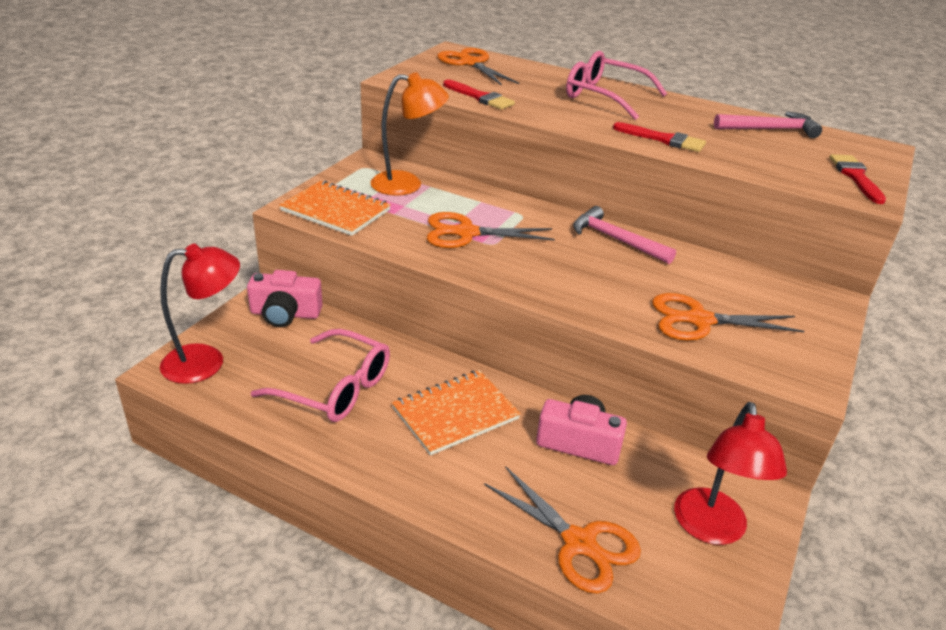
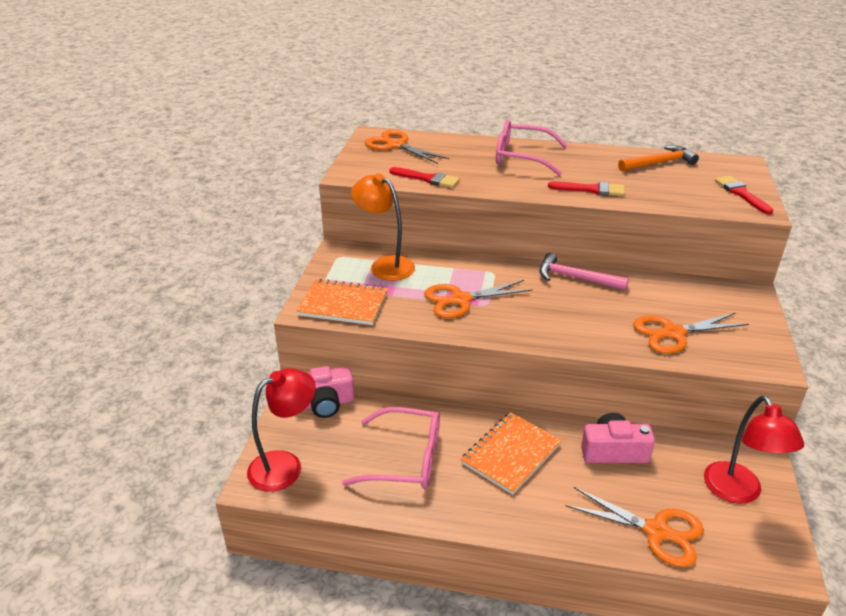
camera: 15 degrees left, 0 degrees up
orange lamp [370,72,449,196] -> orange lamp turned 120 degrees counterclockwise [351,173,415,281]
pink hammer [714,112,822,138] -> orange hammer [618,145,699,172]

